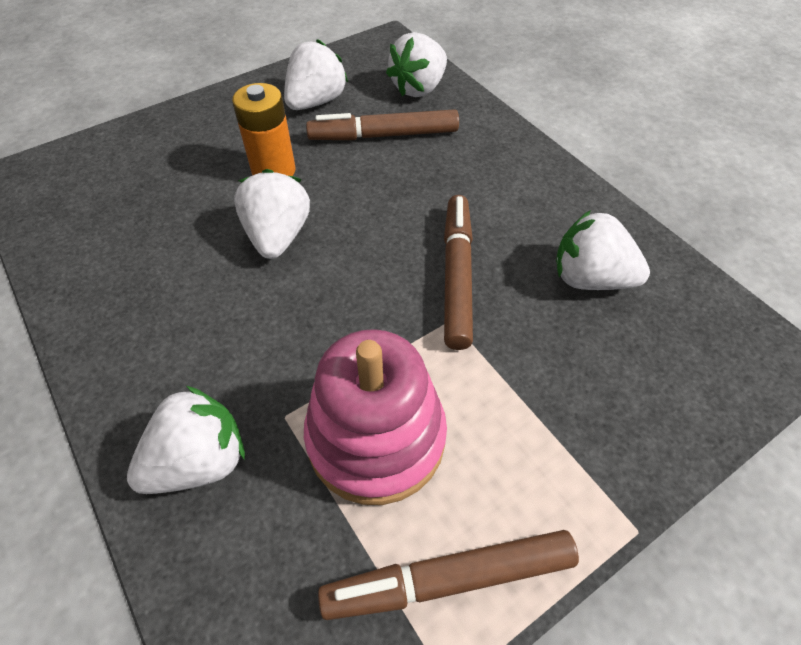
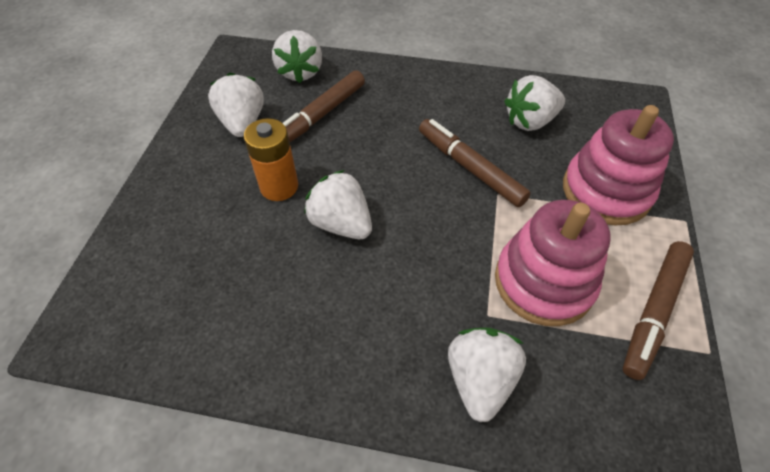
camera: 45 degrees left, 0 degrees up
none -> pink stacking toy [563,105,674,225]

